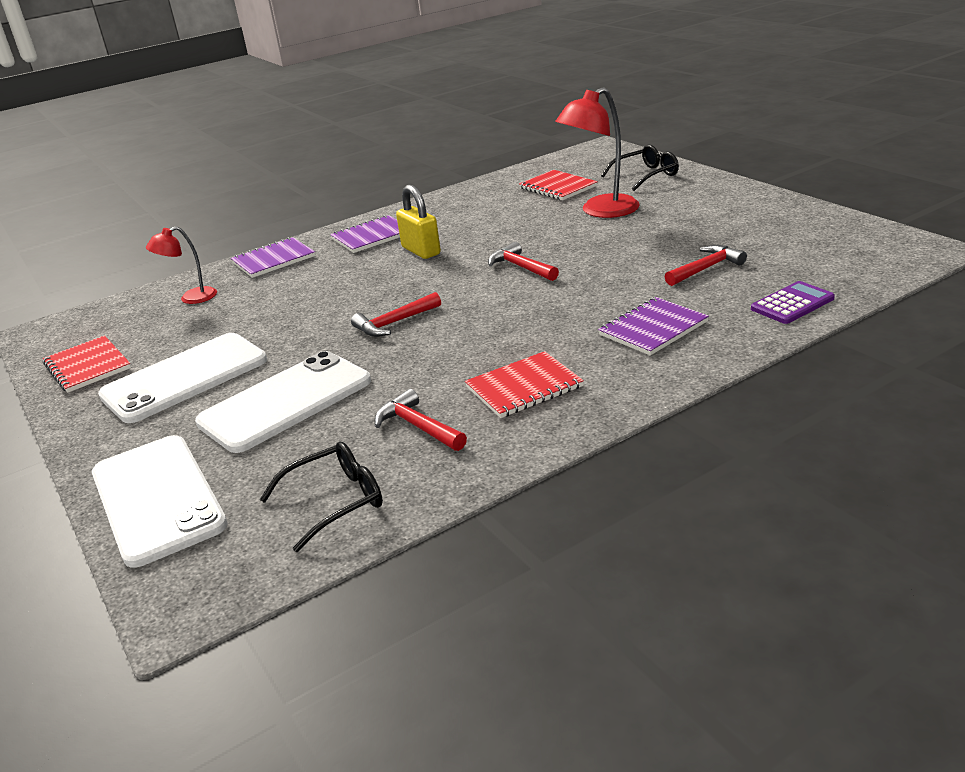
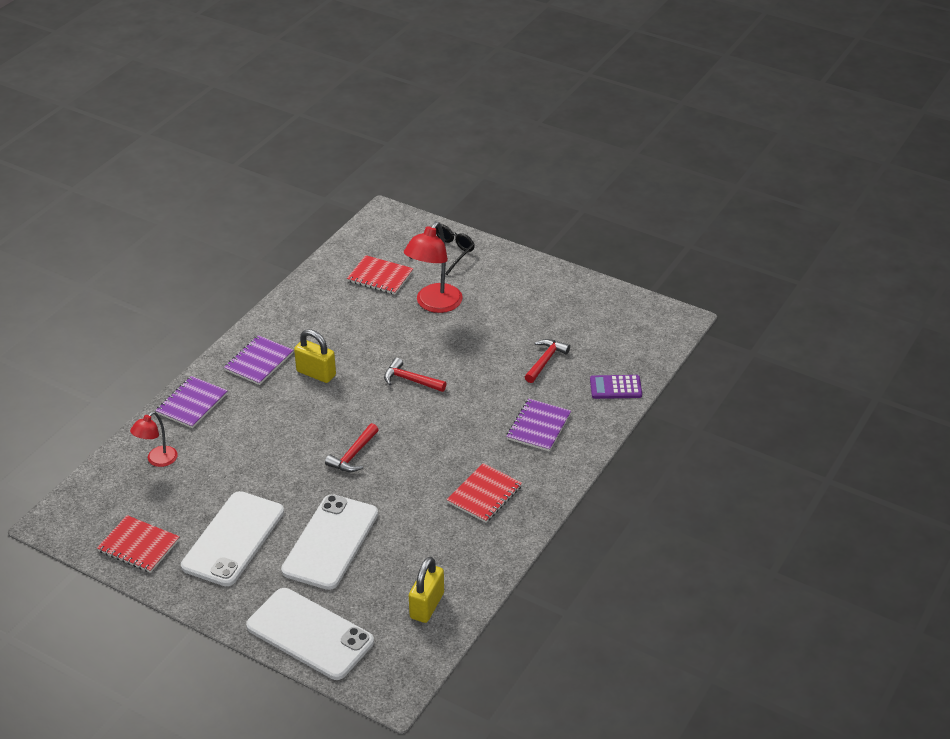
camera: 30 degrees left, 10 degrees up
black glasses [260,442,383,552] -> yellow padlock [409,557,444,623]
red hammer [374,389,467,451] -> none
purple calculator [751,281,835,324] -> purple calculator turned 120 degrees counterclockwise [590,375,642,399]

